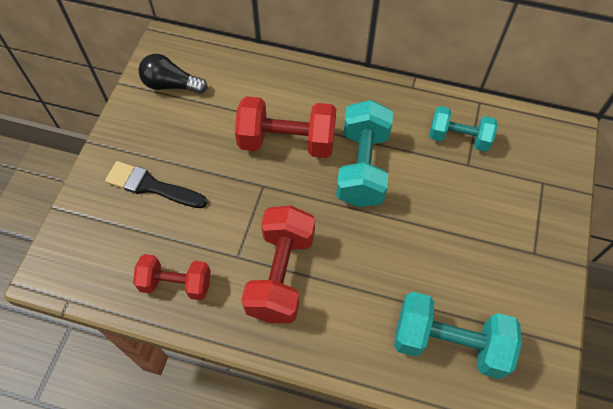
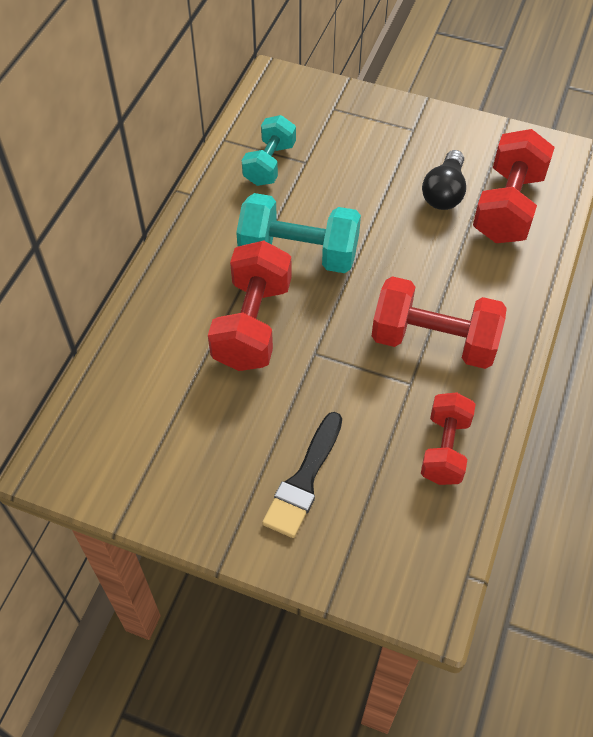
camera: 85 degrees left, 5 degrees down
black light bulb [139,54,208,94] -> black light bulb moved to [422,150,466,210]
turquoise dumbbell [394,292,522,379] -> red dumbbell [473,129,555,243]

